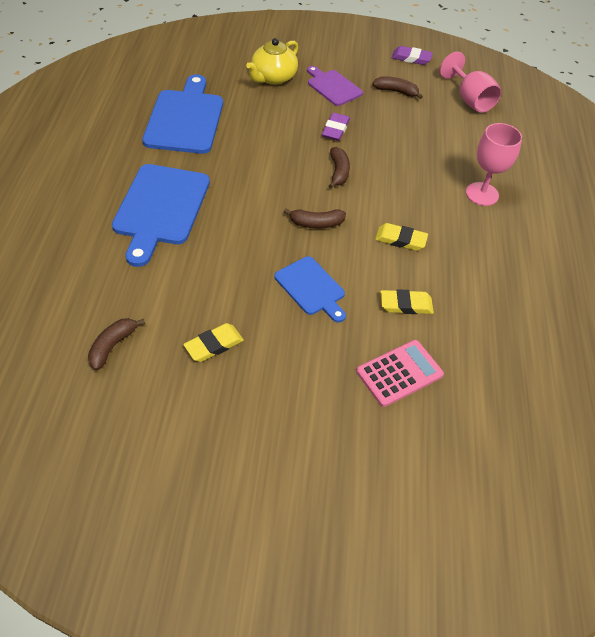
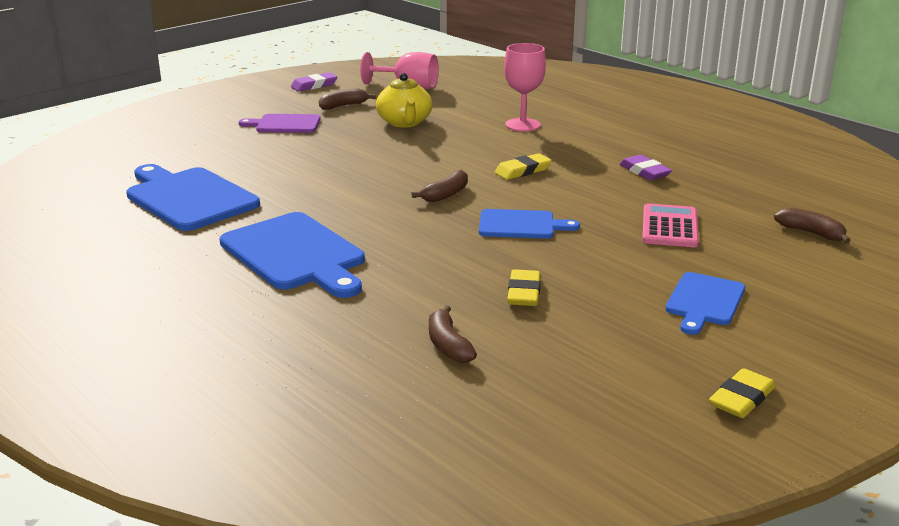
camera: 45 degrees left, 25 degrees down
yellow teapot [246,38,298,85] -> yellow teapot moved to [376,73,433,128]
purple eraser [322,113,350,141] -> purple eraser moved to [619,155,672,180]
brown banana [329,147,350,188] -> brown banana moved to [774,208,851,244]
yellow eraser [380,289,434,314] -> yellow eraser moved to [709,368,776,418]
none -> blue cutting board [665,272,745,335]

